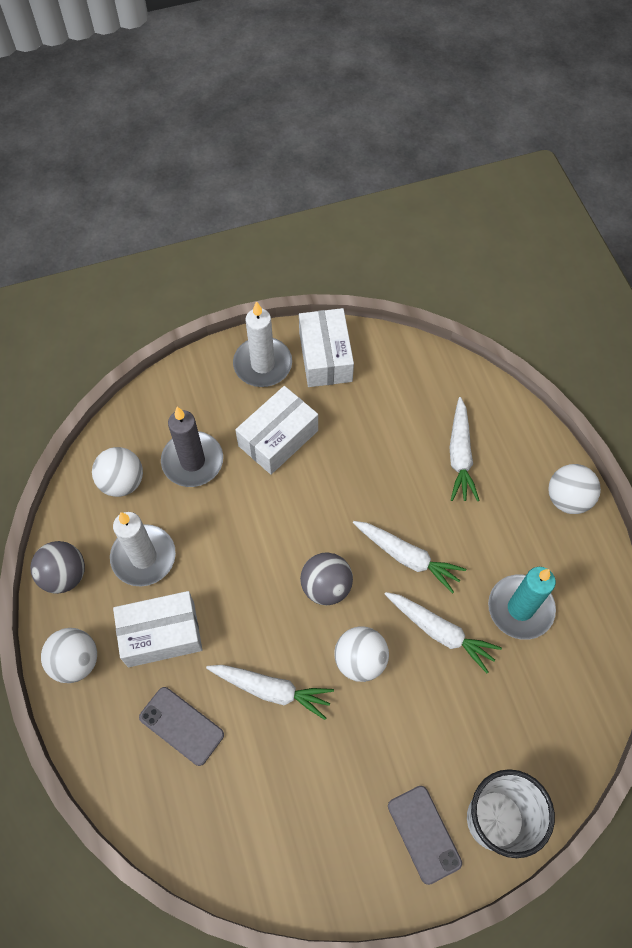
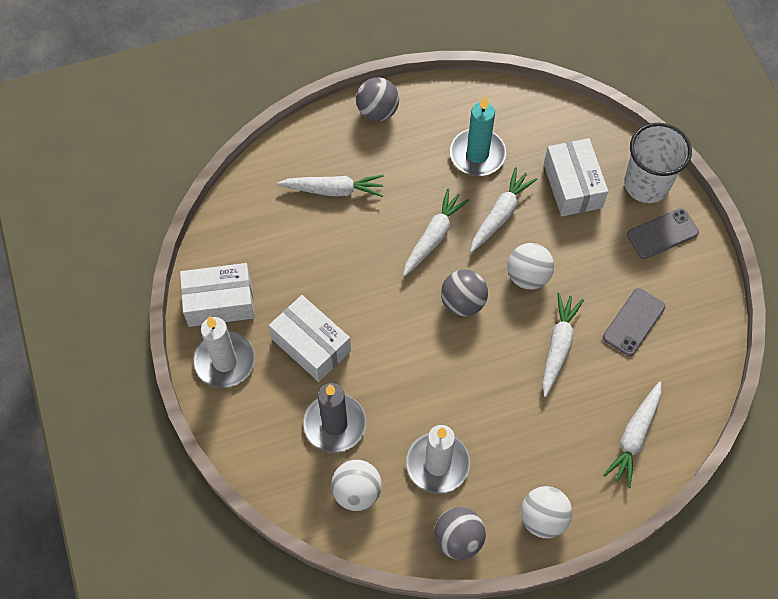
camera: 90 degrees left, 0 degrees up
white box [113,591,202,667] -> white box moved to [544,138,608,216]
grey phone [139,687,224,766] -> grey phone moved to [603,288,665,356]
white ball [548,464,601,514] -> grey ball [356,77,399,121]
none -> white carrot [603,381,661,488]

